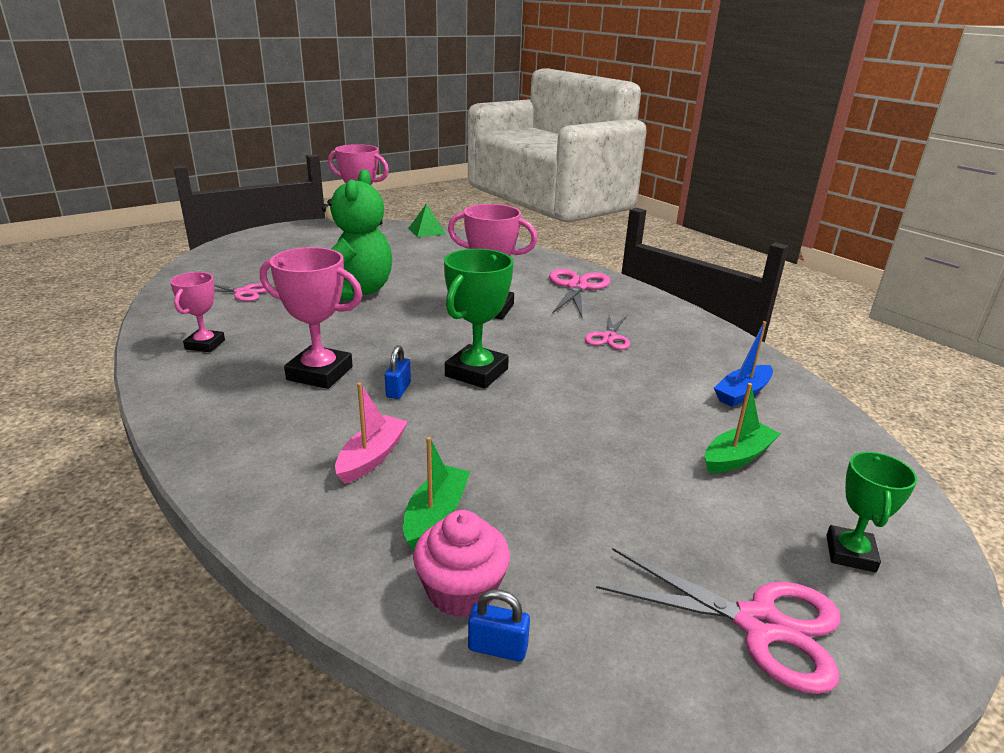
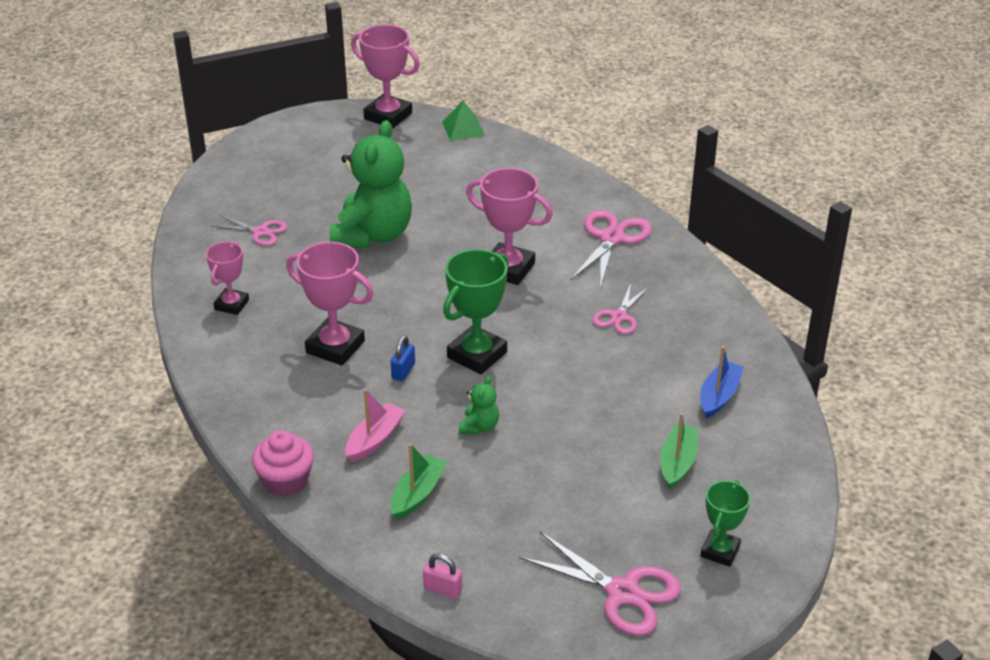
camera: 10 degrees right, 10 degrees up
pink cupcake [413,510,510,617] -> pink cupcake moved to [252,430,314,496]
blue padlock [468,589,530,662] -> pink padlock [423,553,462,599]
green boat [705,383,780,473] -> green boat turned 45 degrees counterclockwise [660,413,698,489]
blue boat [714,321,773,407] -> blue boat turned 150 degrees clockwise [700,346,744,419]
none -> green teddy bear [459,376,499,435]

